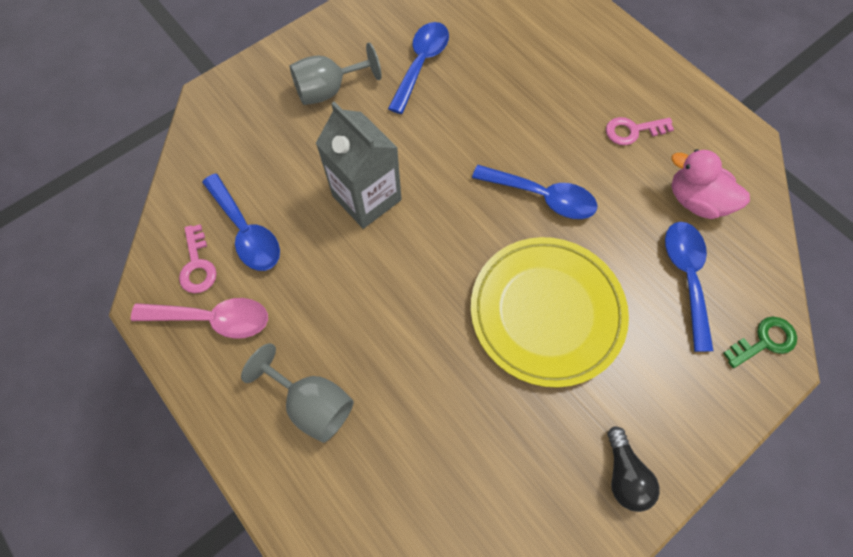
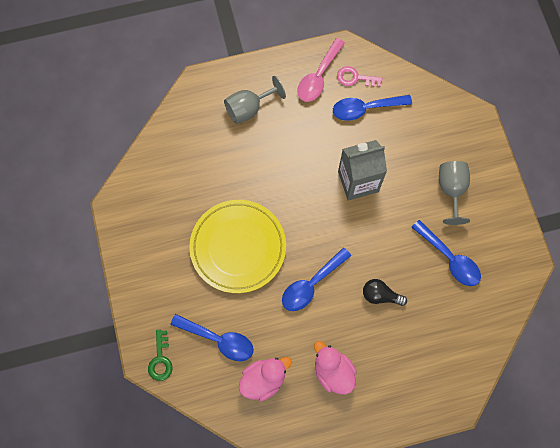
camera: 115 degrees right, 5 degrees up
pink key [606,117,674,145] -> pink duck [314,341,357,394]
black light bulb [607,427,660,512] -> black light bulb moved to [363,279,407,306]

